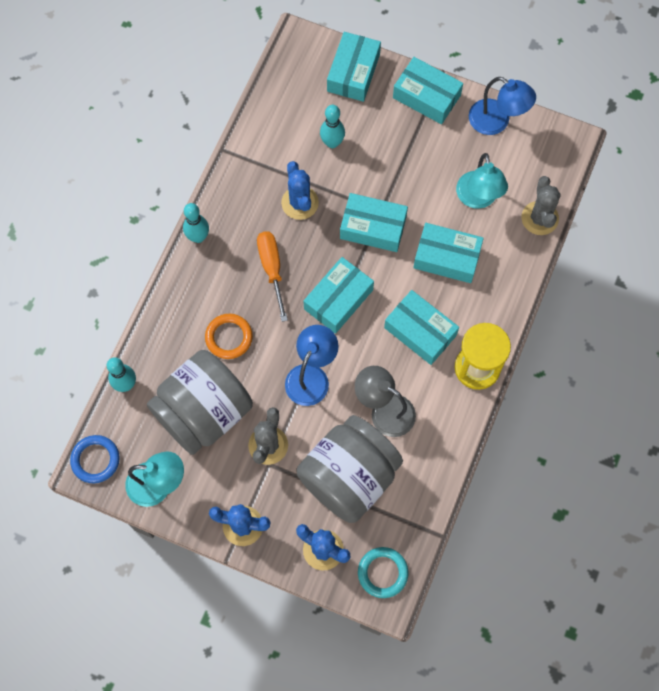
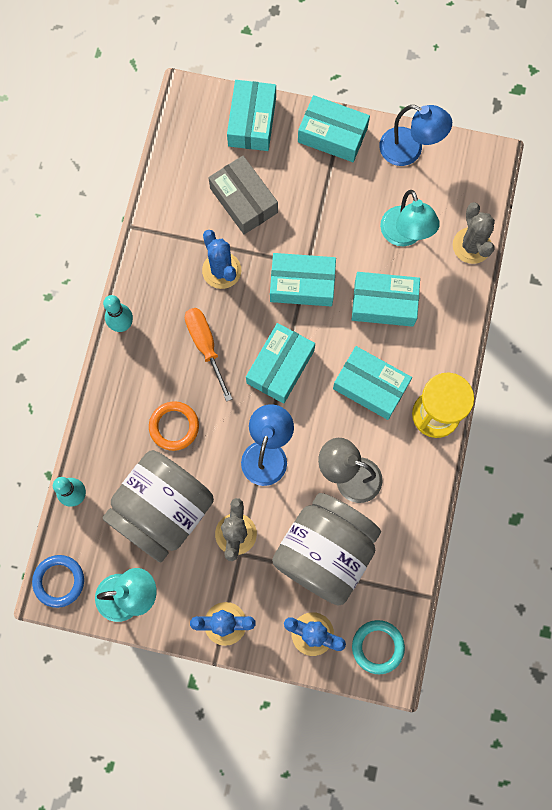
camera: 10 degrees left, 5 degrees up
turquoise bowling pin [320,105,345,148] -> grey box [208,156,278,235]

